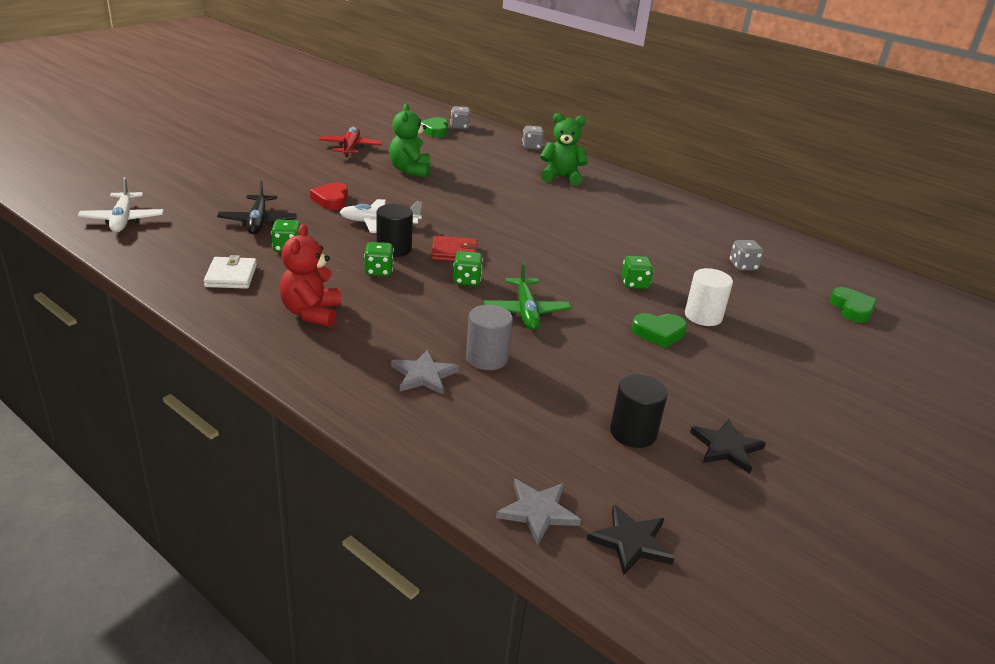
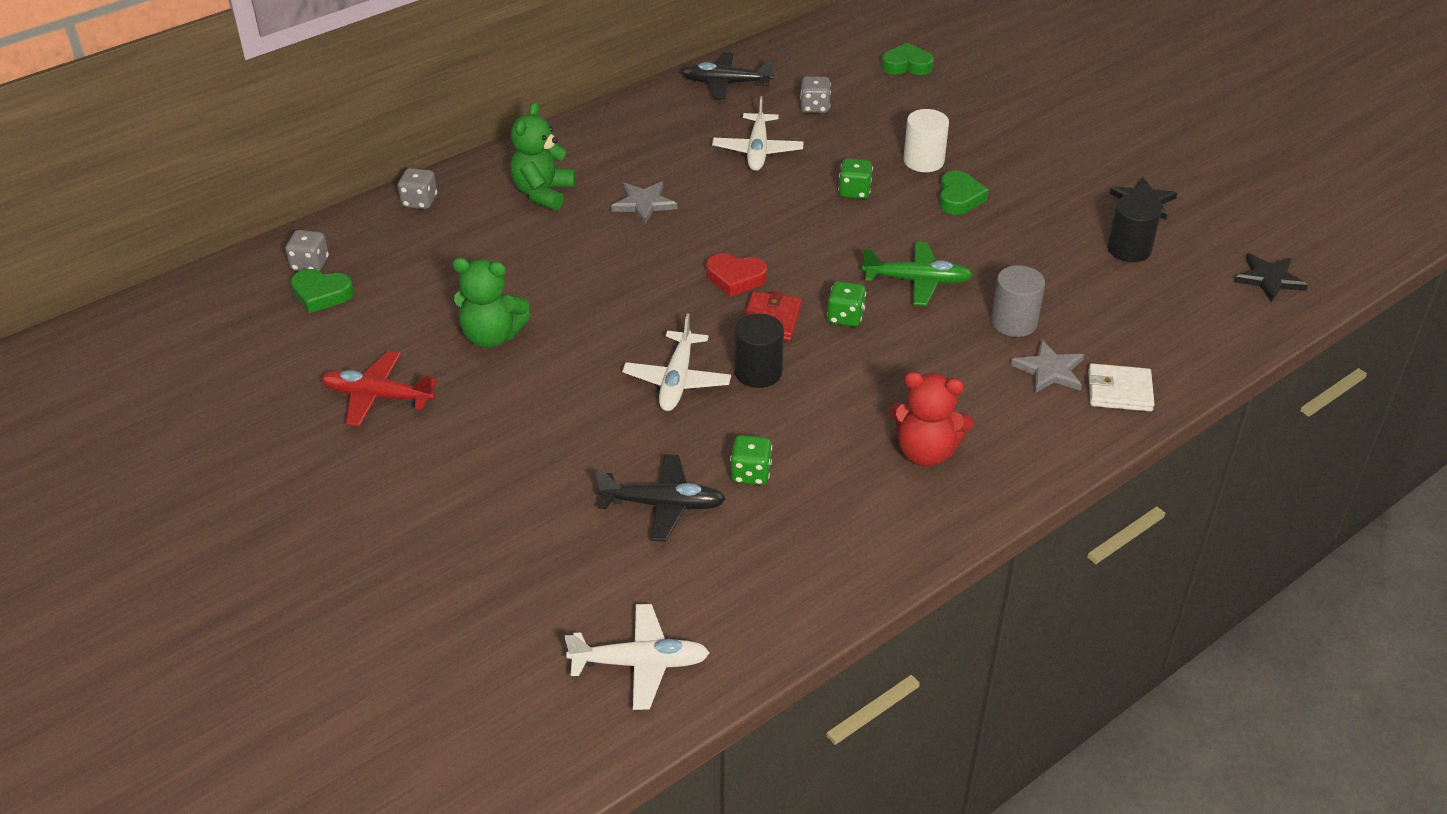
camera: 75 degrees left, 10 degrees up
white wallet [204,255,257,289] -> white wallet moved to [1088,364,1155,411]
red heart [310,182,348,210] -> red heart moved to [706,253,767,297]
green dice [364,242,394,276] -> none
grey star [496,479,581,545] -> grey star moved to [611,181,677,224]
none -> black plane [681,53,774,99]
none -> white plane [712,96,804,171]

